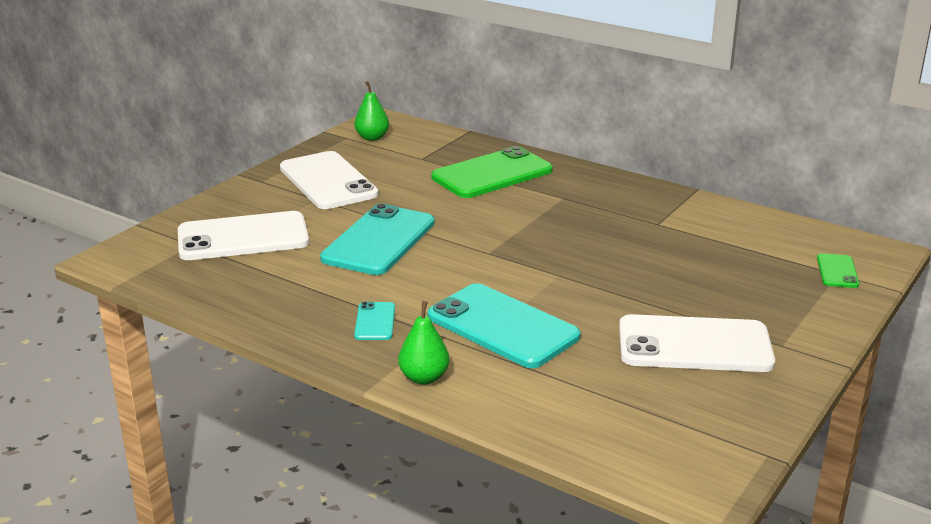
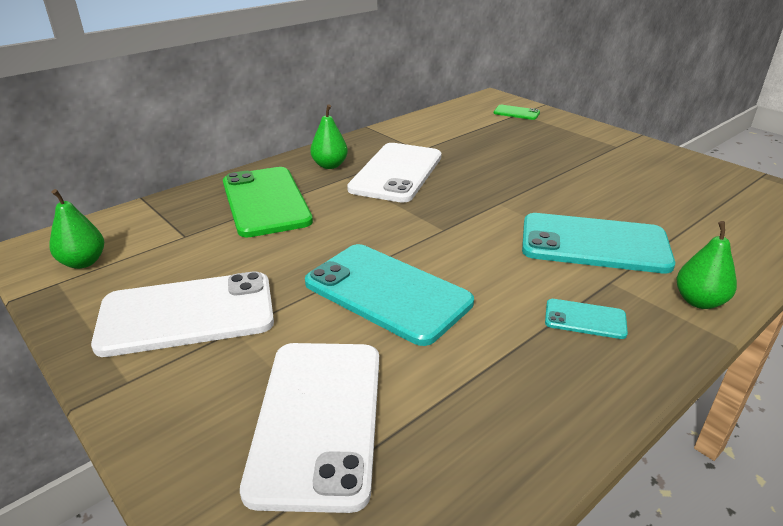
camera: 75 degrees left, 5 degrees up
turquoise phone [428,283,580,368] -> turquoise phone turned 45 degrees clockwise [522,213,675,273]
white phone [619,314,775,372] -> white phone moved to [347,143,441,203]
none -> green pear [310,104,348,169]

